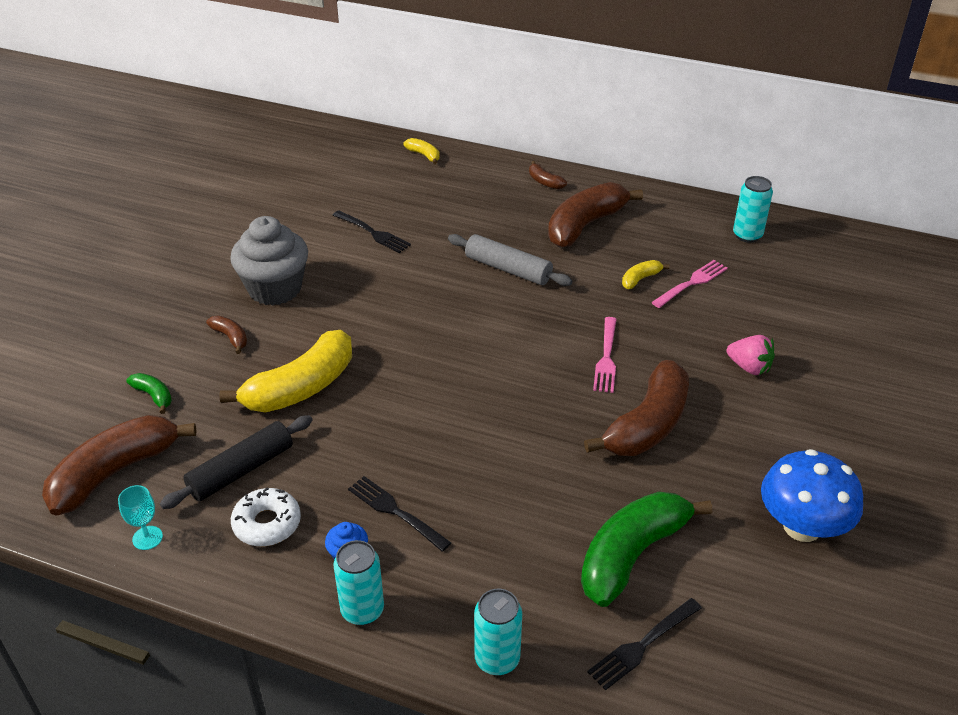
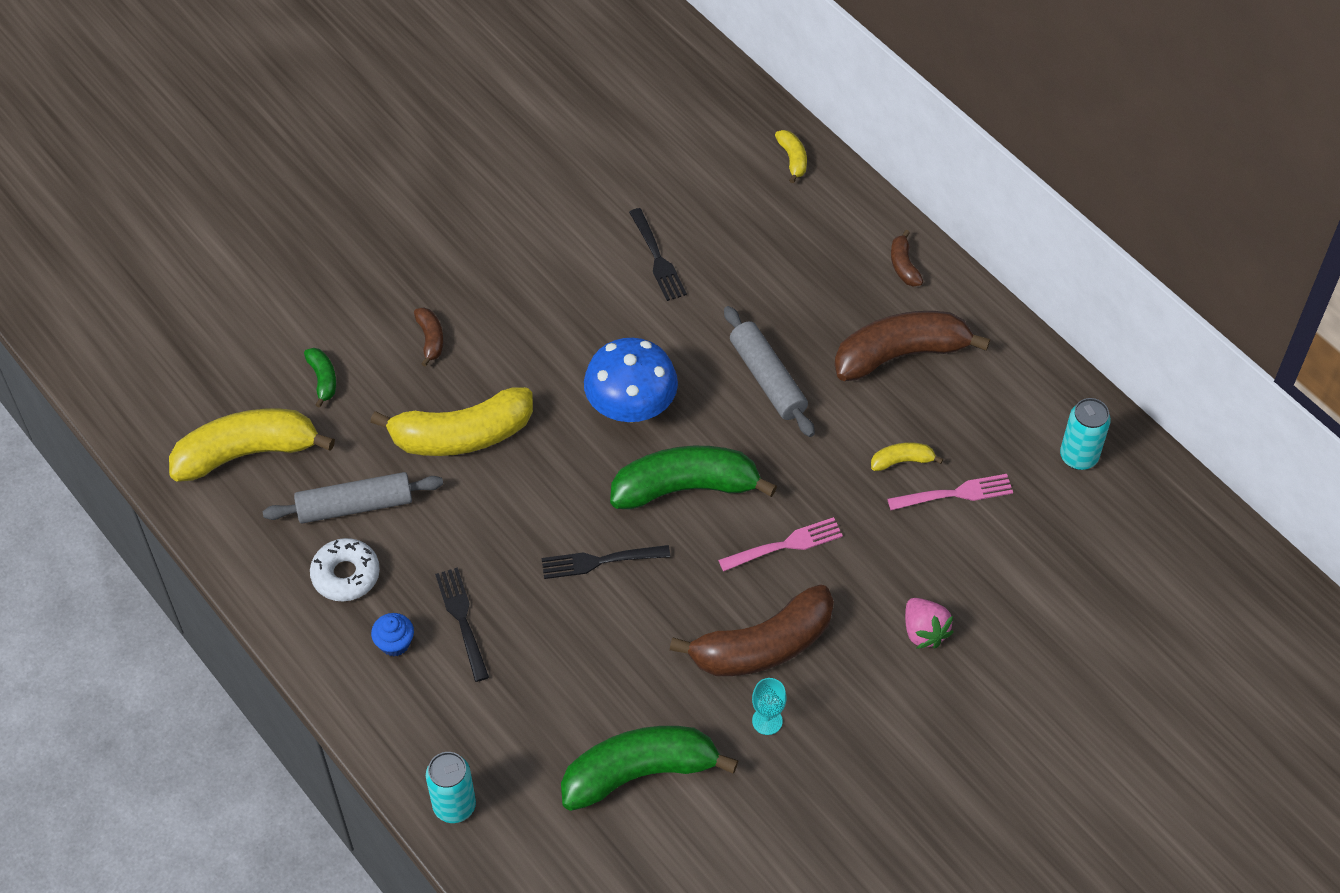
camera: 30 degrees right, 15 degrees up
brown banana [42,415,196,516] -> yellow banana [169,409,335,482]
turquoise goblet [118,485,163,550] -> turquoise goblet moved to [752,678,786,735]
black rolling pin [160,415,312,509] -> grey rolling pin [263,472,443,524]
grey cupcake [230,216,308,306] -> none
turquoise can [333,540,384,625] -> none
black fork [587,598,702,691] -> black fork moved to [541,545,670,579]
pink fork [593,317,617,393] -> pink fork turned 150 degrees counterclockwise [718,517,843,572]
blue mushroom [761,449,863,542] -> blue mushroom moved to [584,338,678,422]
none -> green banana [610,446,777,509]

